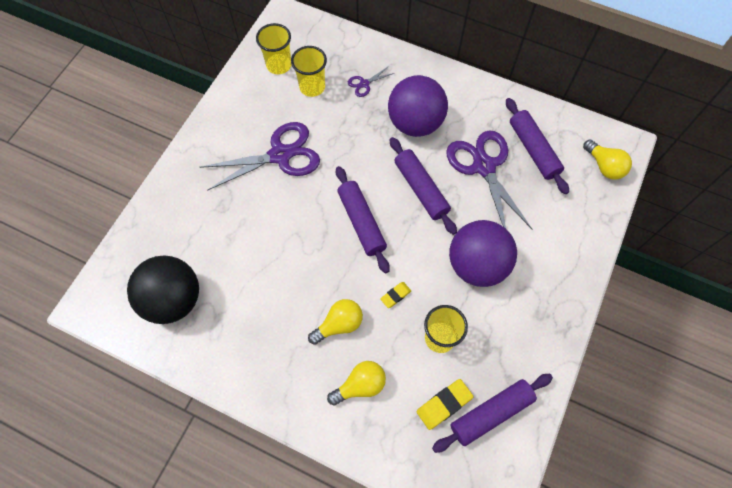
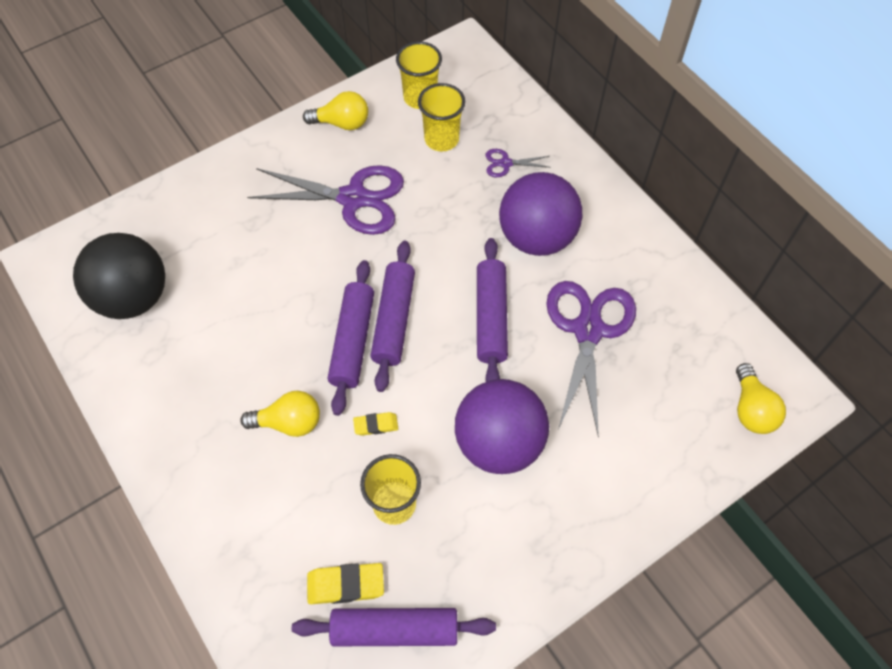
camera: 30 degrees right, 5 degrees down
yellow light bulb [327,361,386,406] -> yellow light bulb moved to [303,91,368,130]
purple rolling pin [506,98,569,194] -> purple rolling pin moved to [328,260,374,416]

